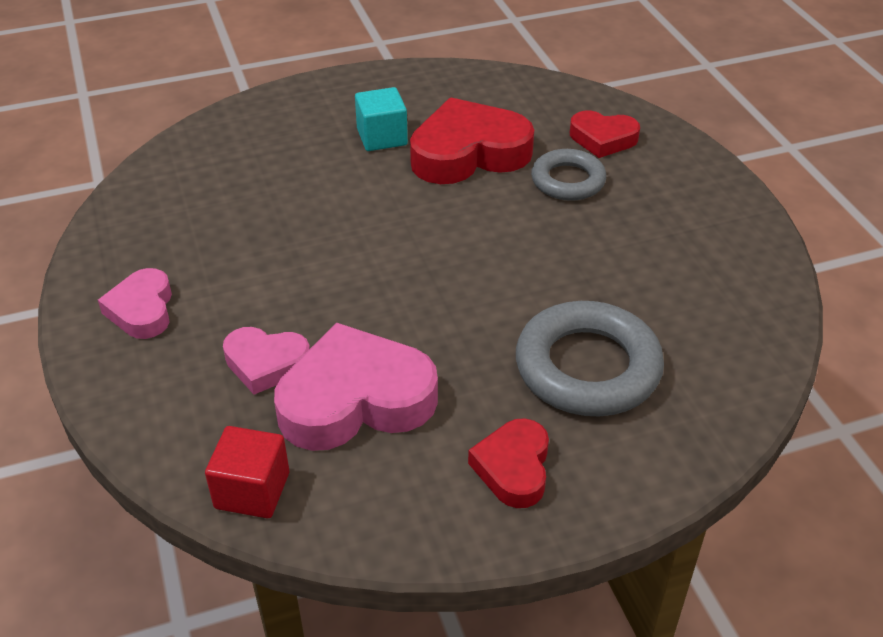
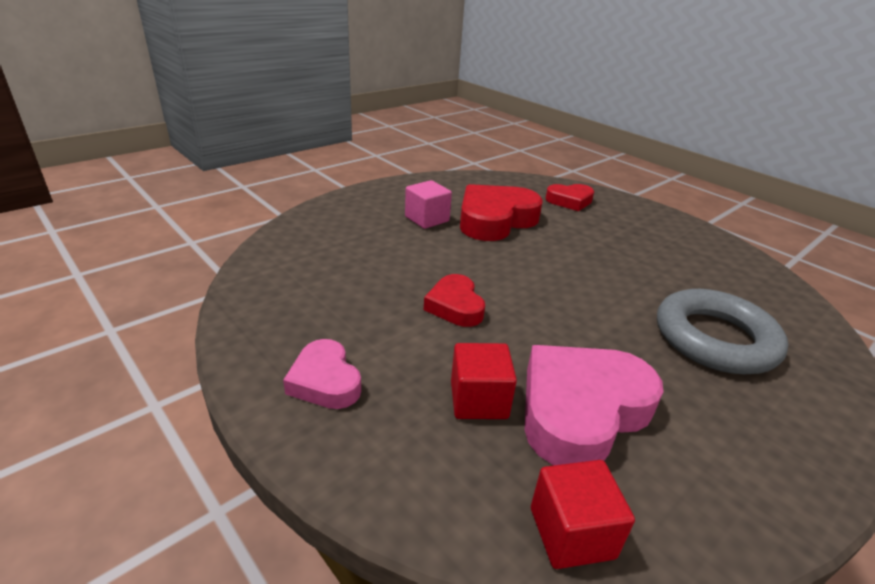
camera: 25 degrees left, 10 degrees down
pink heart [223,327,310,394] -> red cube [451,343,517,419]
turquoise cube [355,87,408,151] -> pink cube [405,180,452,229]
red heart [468,418,549,508] -> red heart moved to [424,274,485,327]
grey ring [531,149,606,201] -> none

